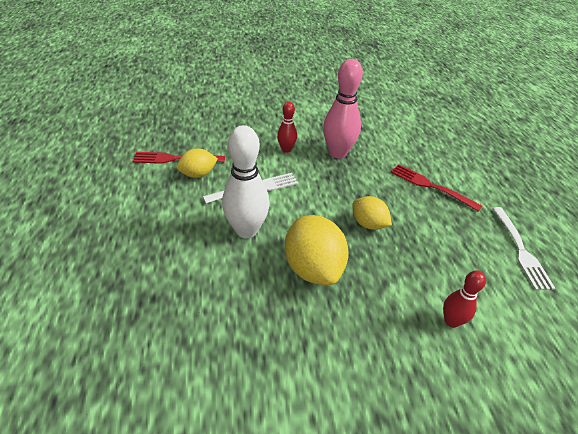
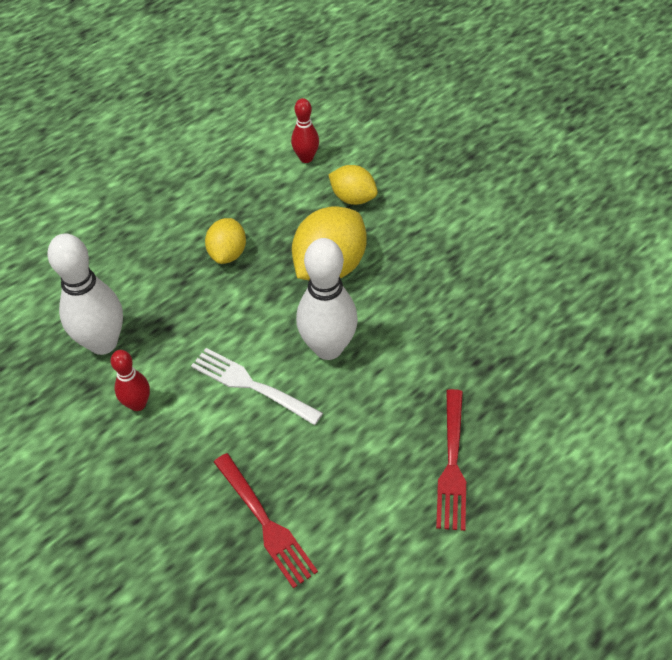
camera: 120 degrees left, 10 degrees up
yellow lemon [176,148,218,178] -> yellow lemon moved to [328,165,378,205]
pink bowling pin [323,59,363,159] -> white bowling pin [47,233,123,355]
red fork [391,164,482,212] -> red fork moved to [436,389,466,531]
white fork [492,207,556,290] -> none

